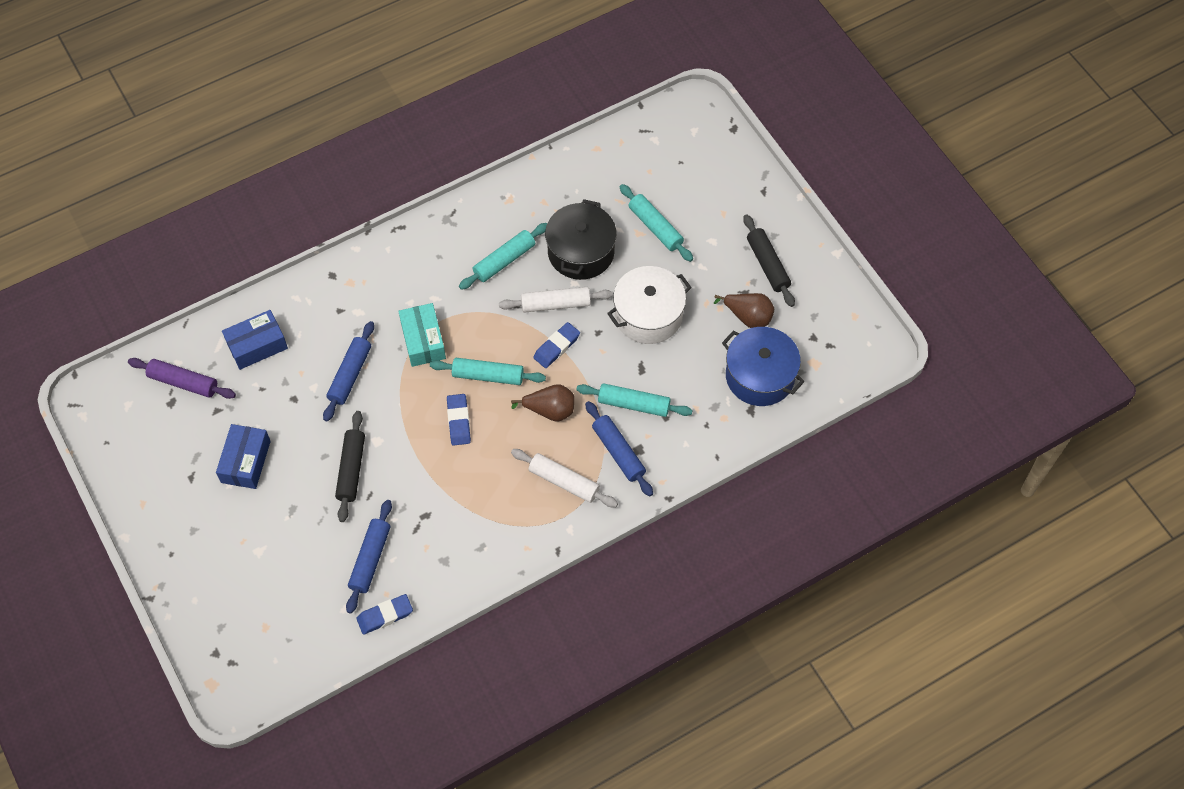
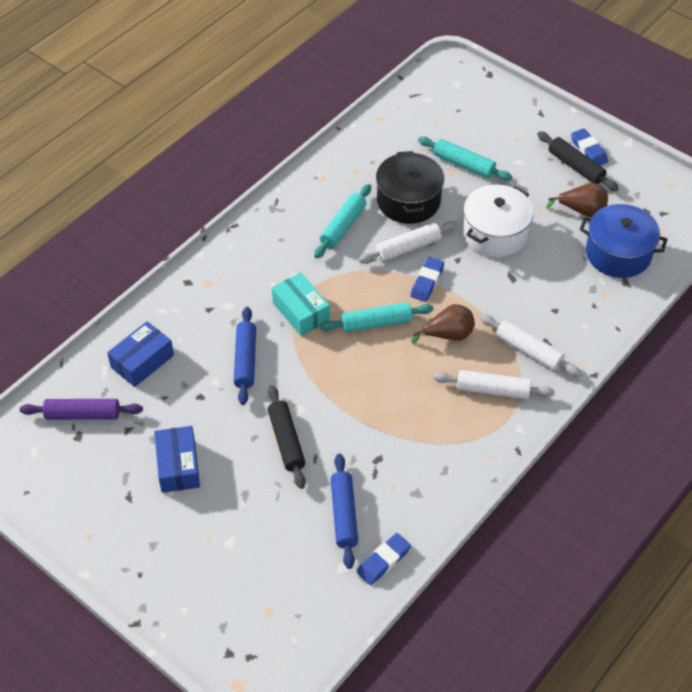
camera: 20 degrees left, 10 degrees down
blue eraser [447,394,471,446] -> blue eraser moved to [571,128,608,165]
turquoise rolling pin [576,383,693,417] -> none
blue rolling pin [585,401,653,497] -> white rolling pin [480,314,581,377]

